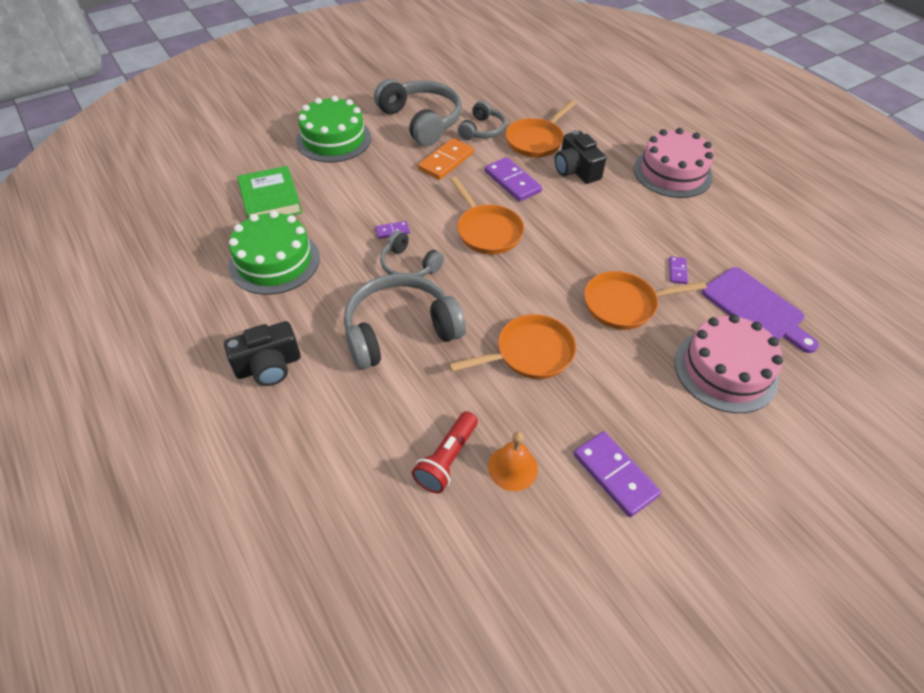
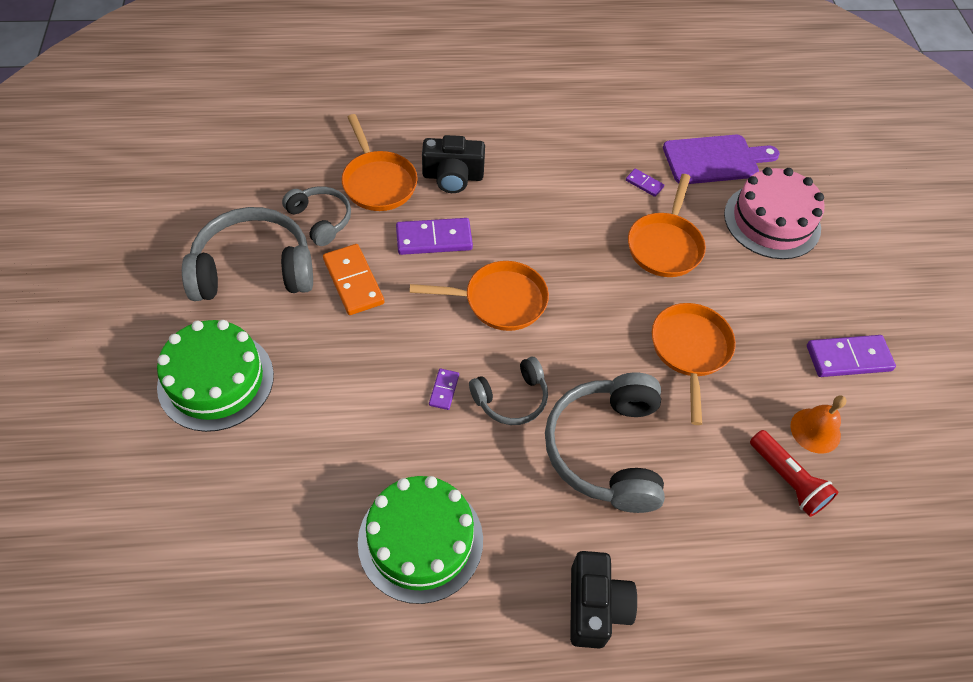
camera: 65 degrees left, 5 degrees up
green book [237,166,302,219] -> none
pink cake [634,128,714,198] -> none

